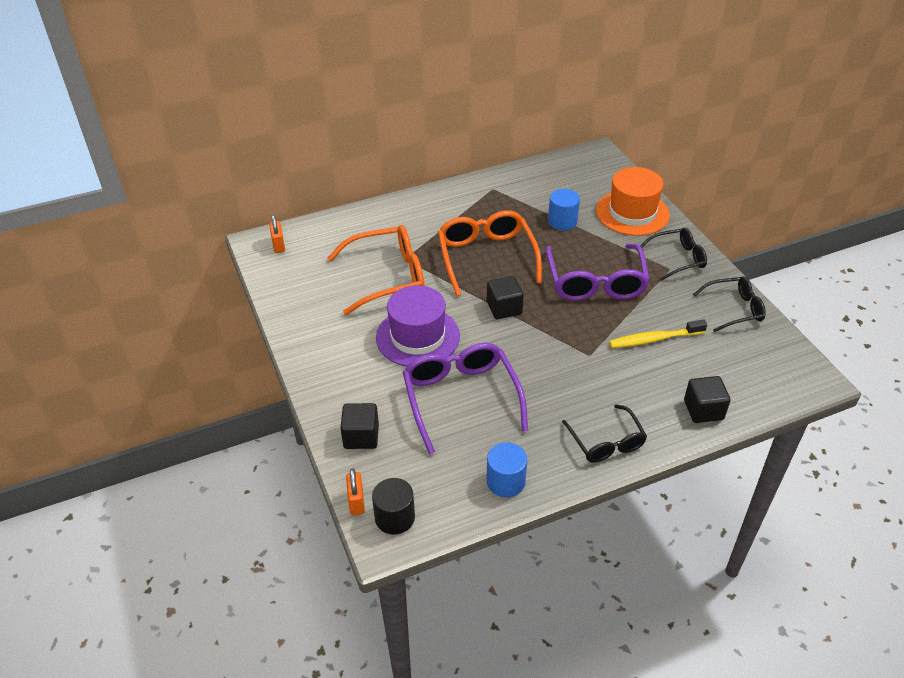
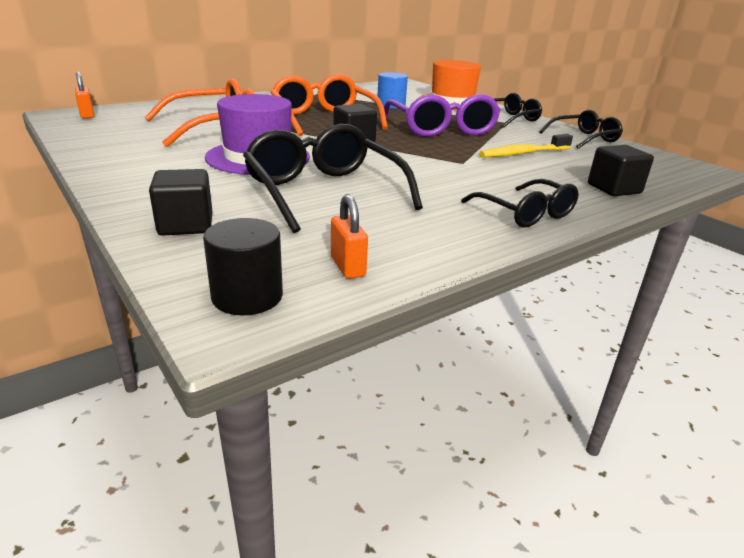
camera: 15 degrees left, 15 degrees down
orange padlock [346,469,365,515] -> orange padlock moved to [331,194,368,279]
purple glasses [402,343,528,454] -> black glasses [243,124,423,233]
blue cylinder [486,442,527,497] -> none

